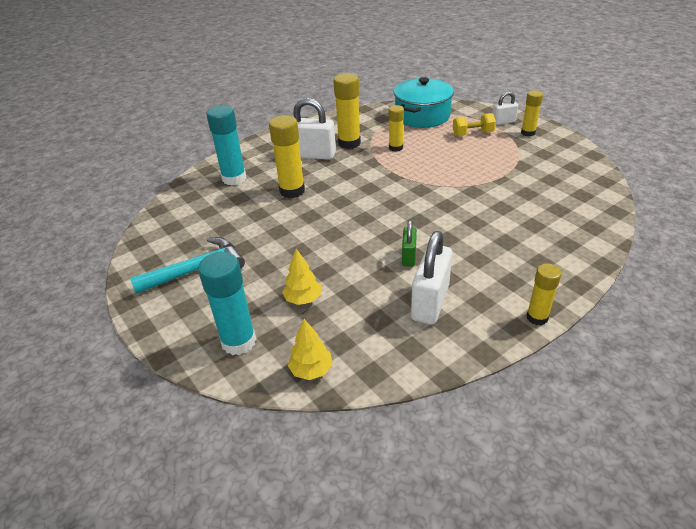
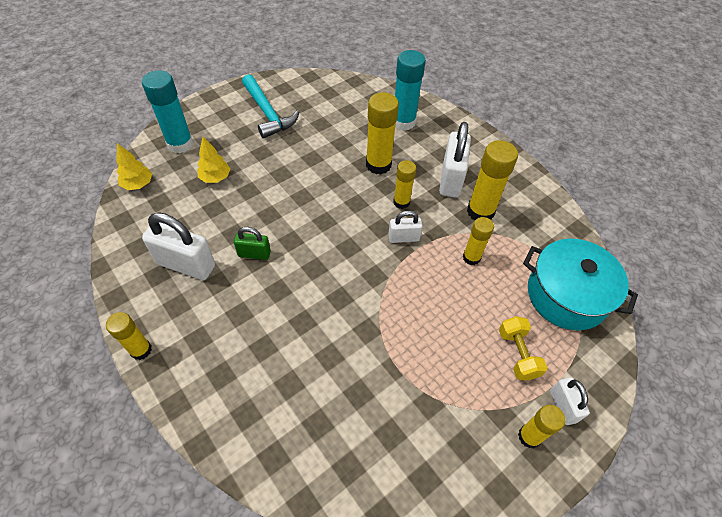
camera: 85 degrees right, 15 degrees up
none -> white padlock [388,211,423,243]
none -> yellow glue stick [393,160,416,209]

